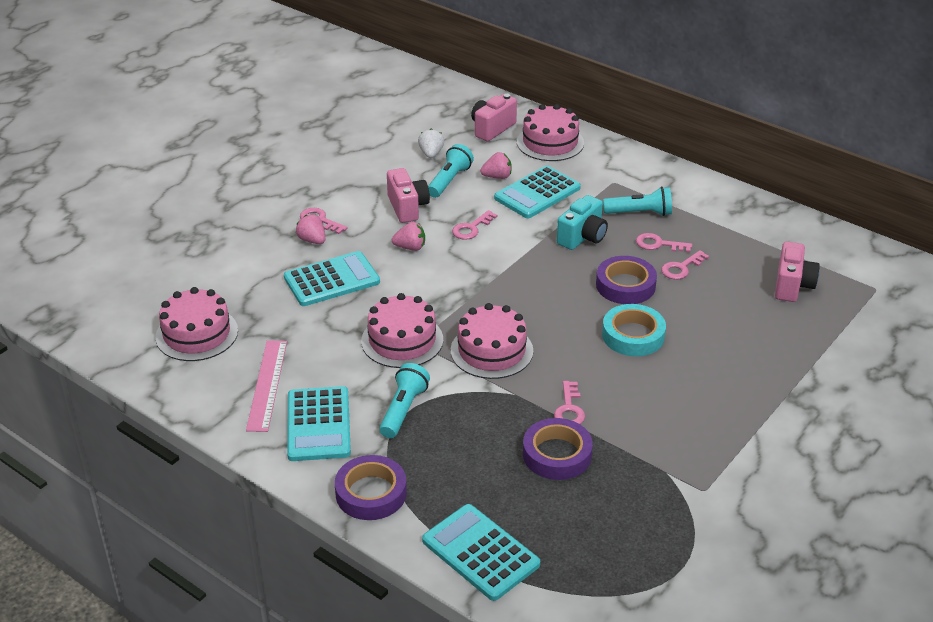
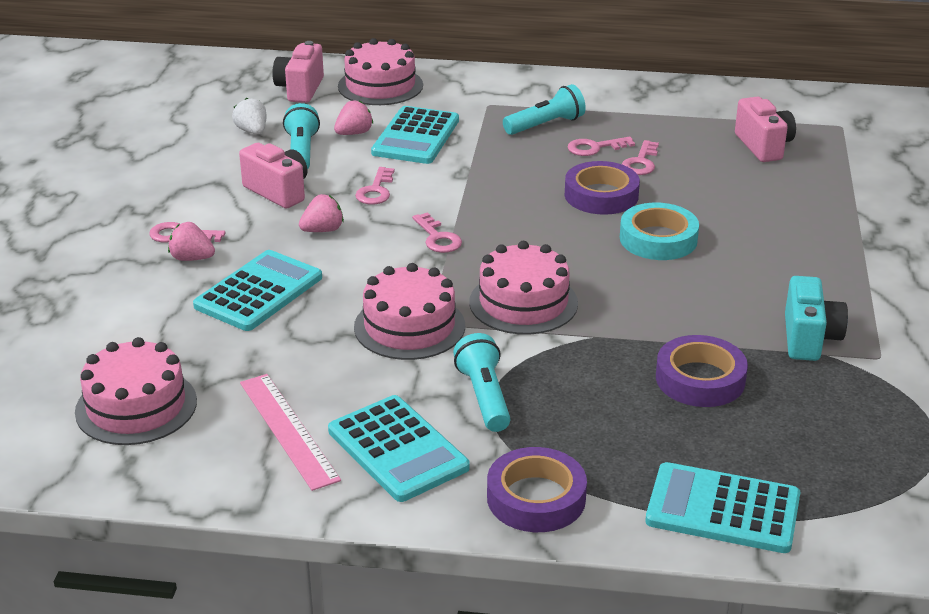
camera: 30 degrees left, 5 degrees down
pink key [554,381,585,424] -> pink key moved to [412,212,462,253]
turquoise camera [557,195,608,250] -> turquoise camera moved to [785,276,848,361]

